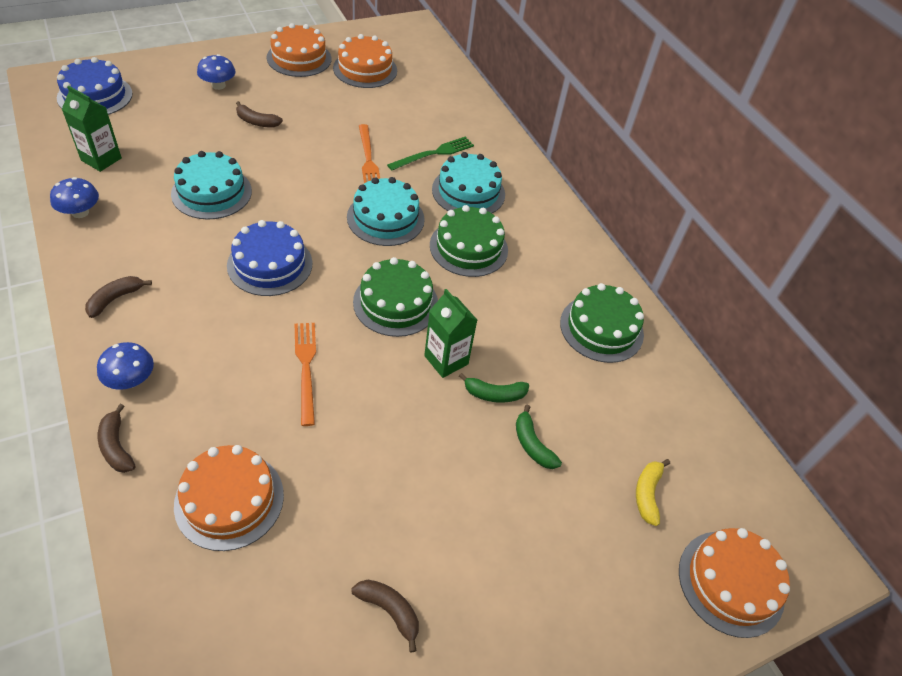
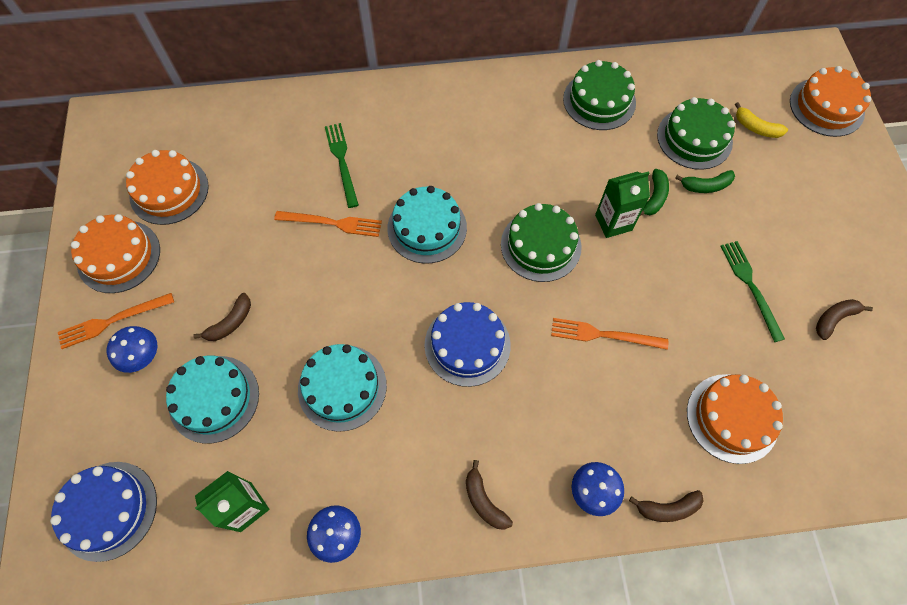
camera: 65 degrees left, 15 degrees up
green cake [430,205,508,277] -> green cake moved to [657,97,735,170]
turquoise cake [432,152,505,213] -> turquoise cake moved to [166,355,259,443]
none -> orange fork [58,293,174,349]
none -> green fork [721,241,785,342]

